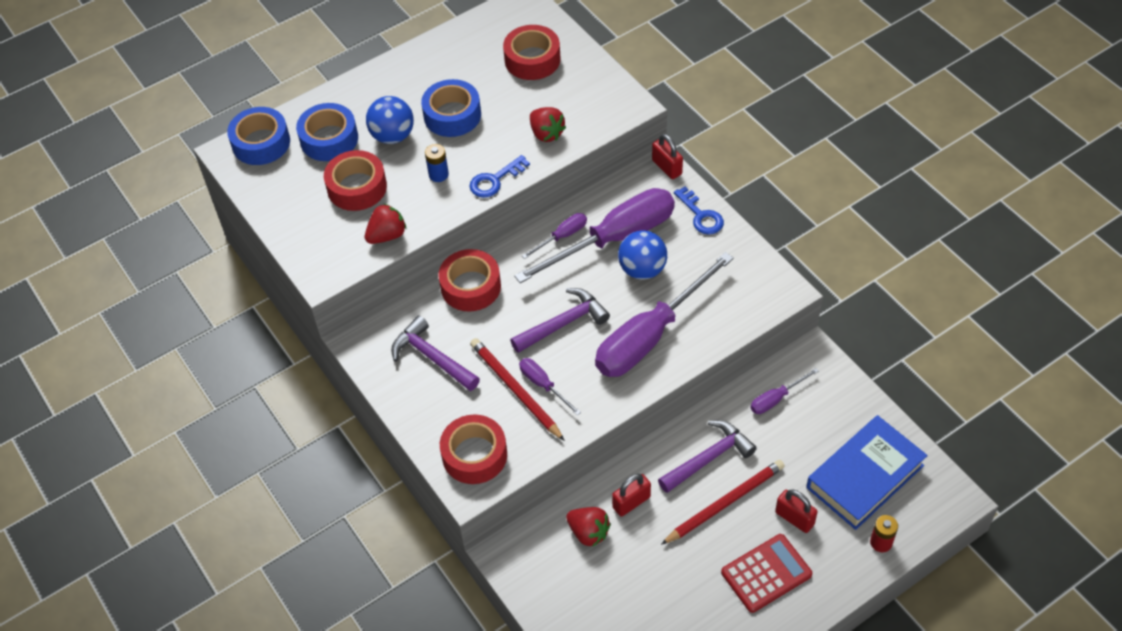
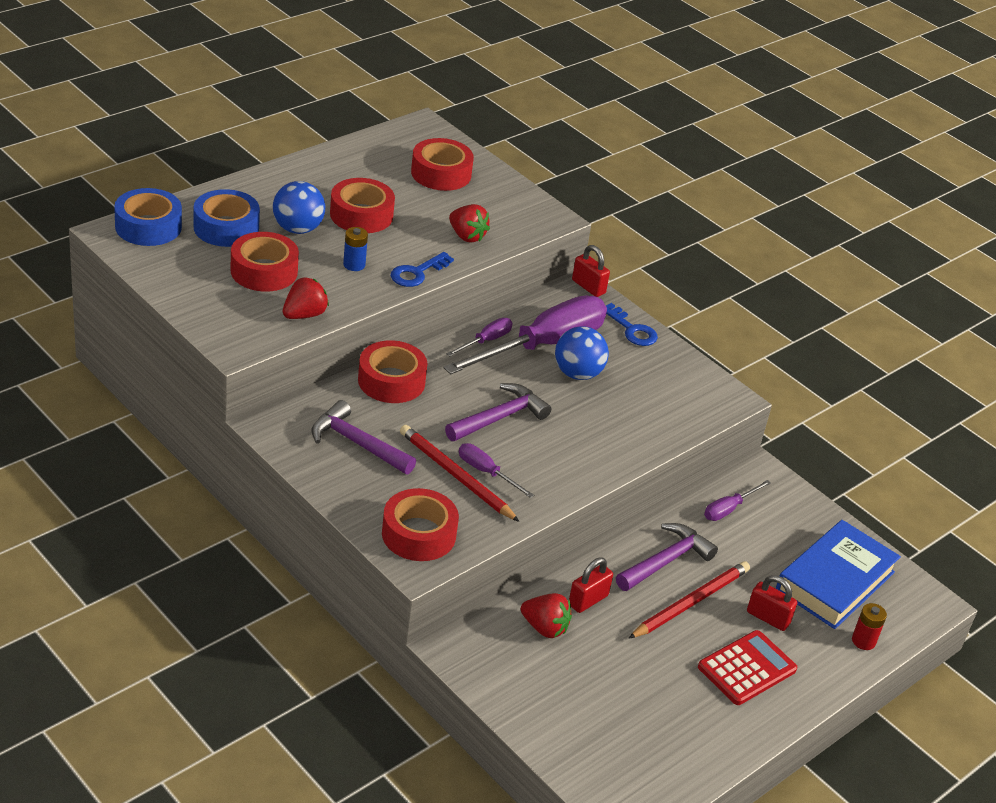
camera: 15 degrees left, 15 degrees down
blue tape [421,79,481,137] -> red tape [330,178,395,233]
purple screwdriver [595,252,734,377] -> none

